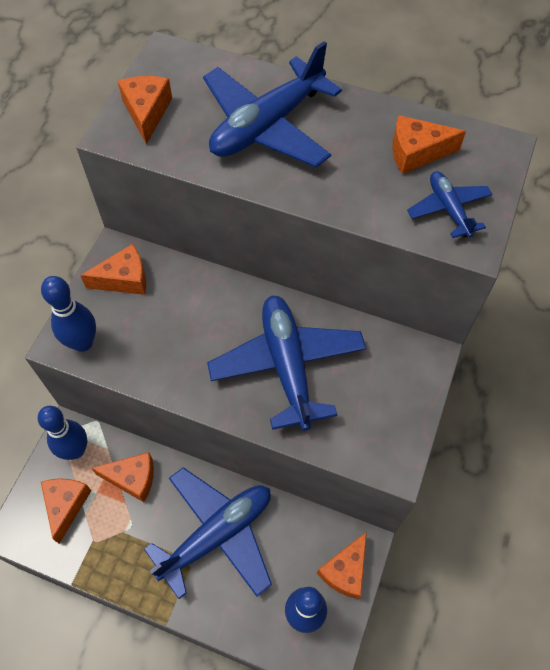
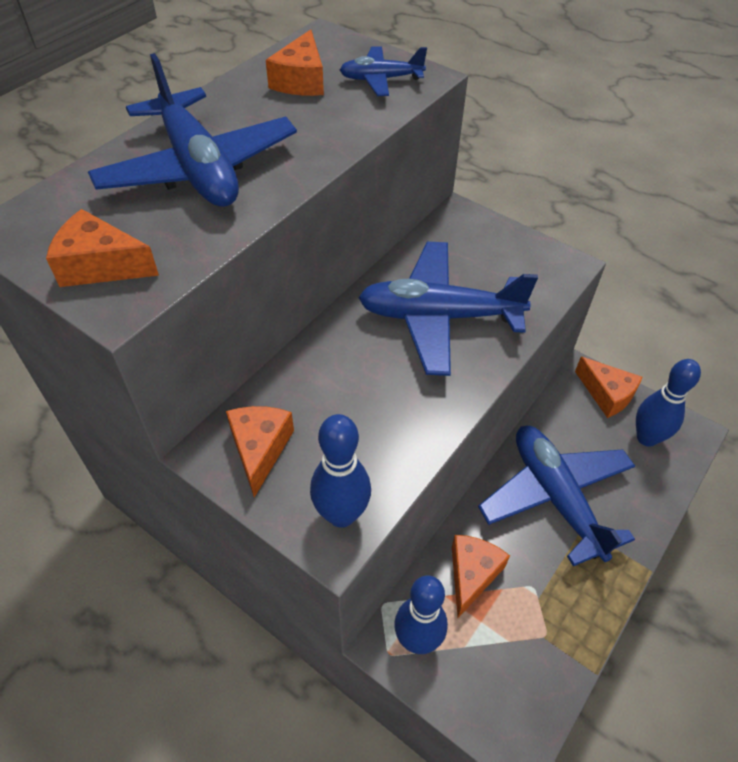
camera: 75 degrees left, 10 degrees down
orange cheese [41,478,92,544] -> none

